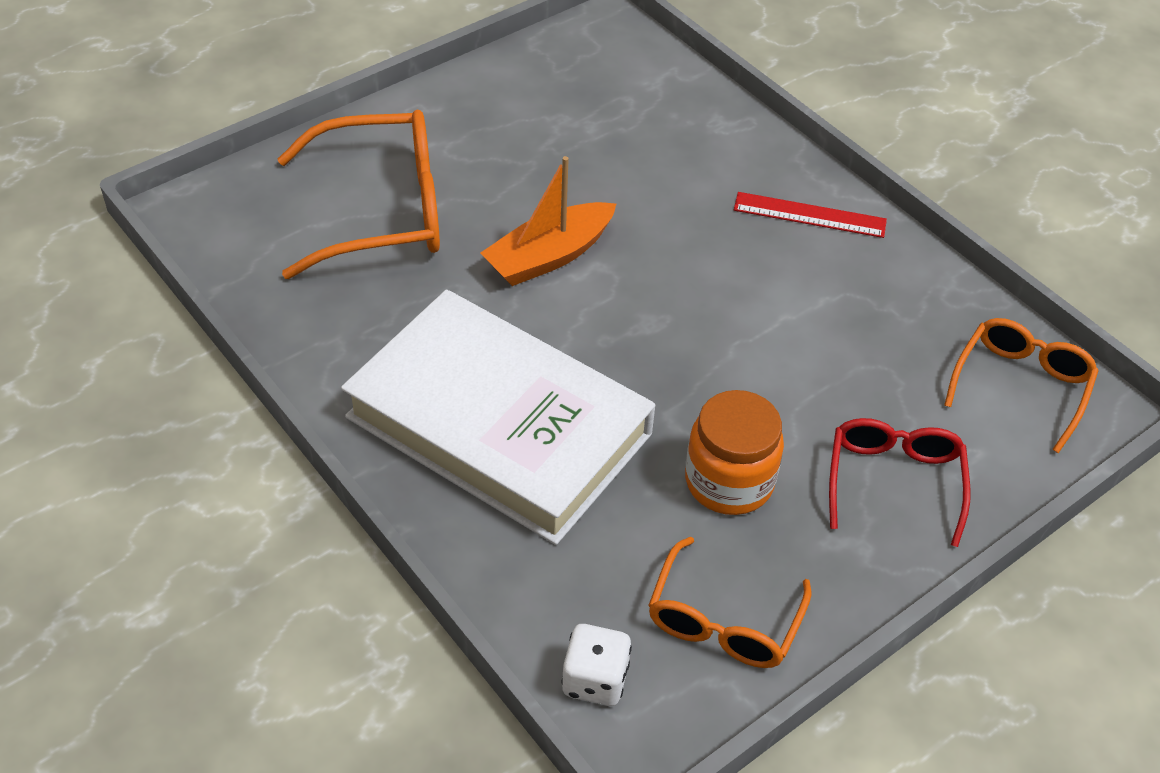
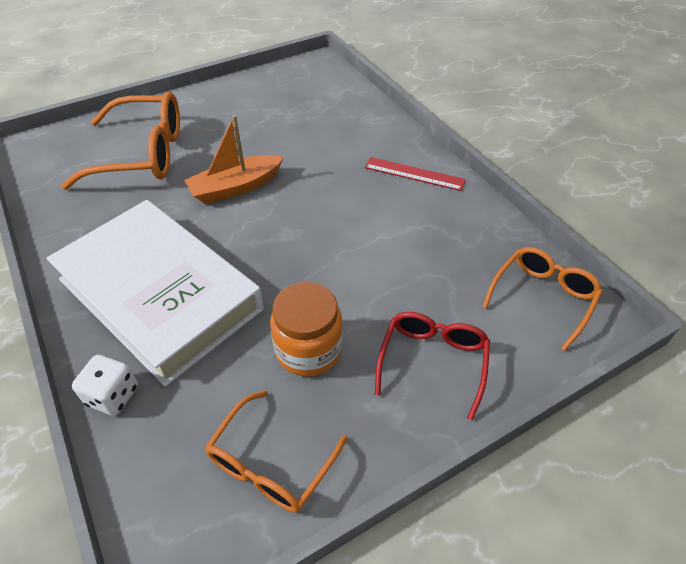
camera: 10 degrees right, 0 degrees up
white dice [561,624,632,706] -> white dice moved to [72,355,138,416]

